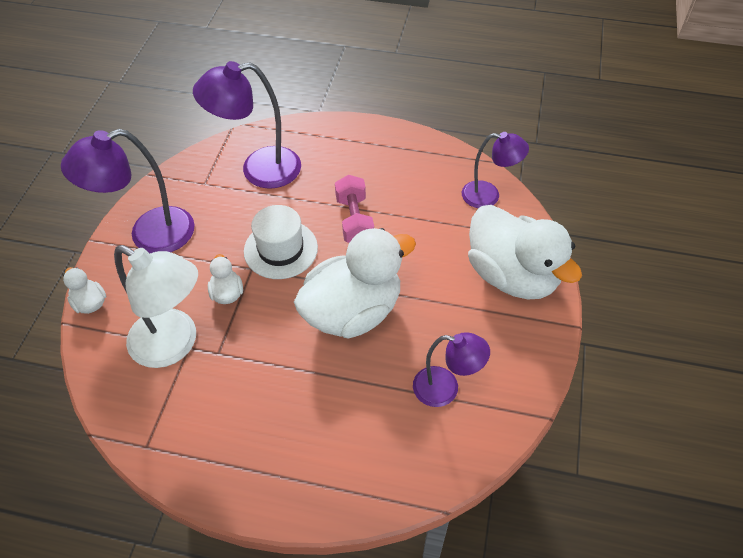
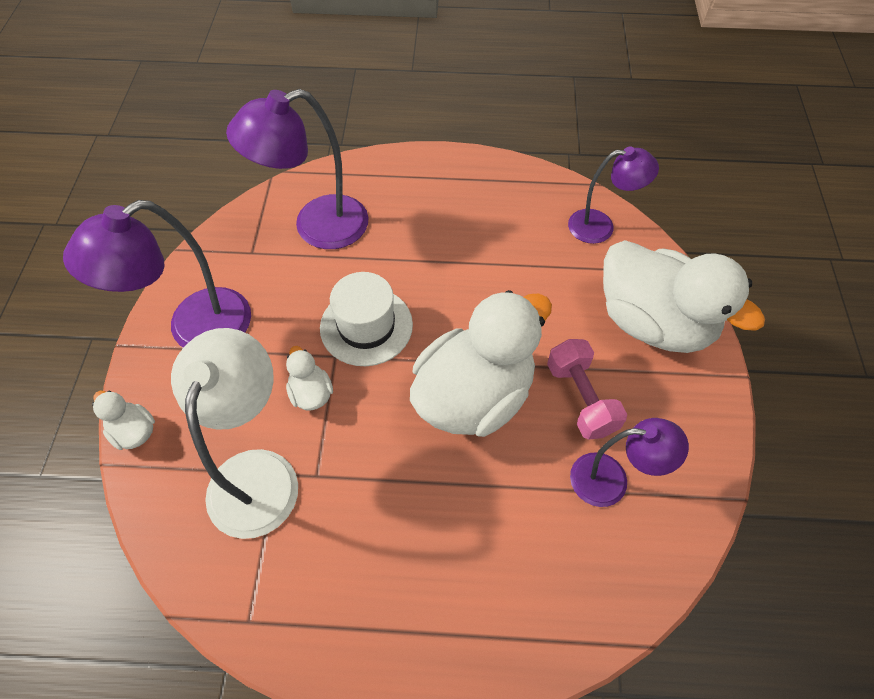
camera: 10 degrees left, 5 degrees up
white lamp [114,245,198,368] -> white lamp turned 105 degrees counterclockwise [171,328,298,539]
pink dumbbell [335,175,374,243] -> pink dumbbell moved to [547,339,627,440]

